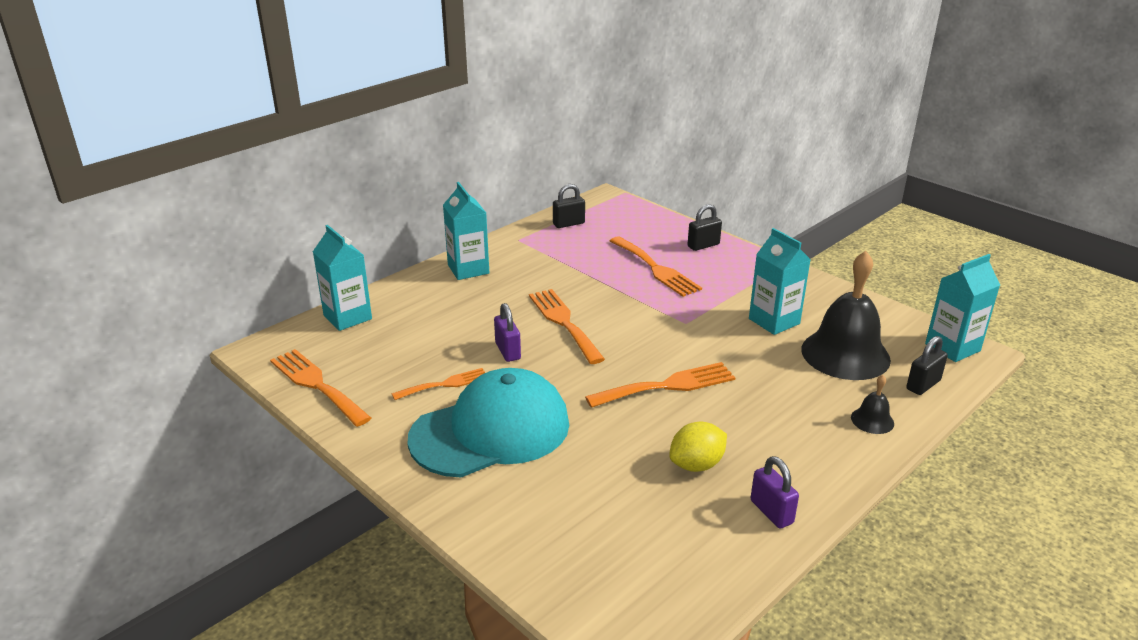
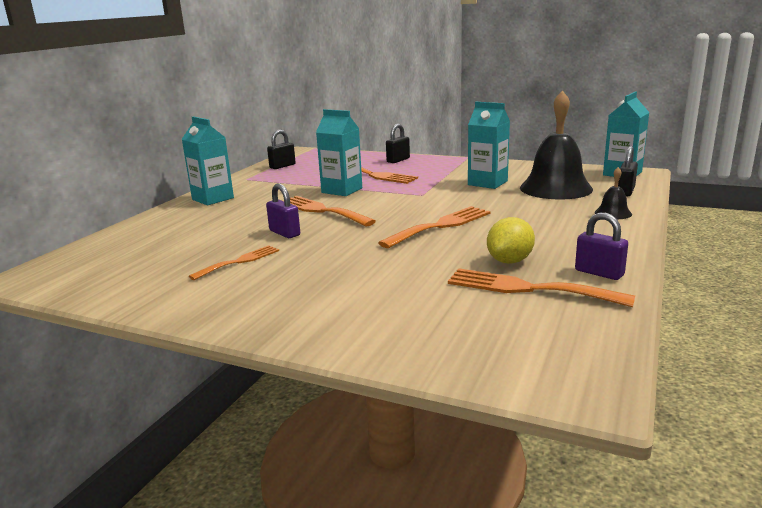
camera: 20 degrees left, 10 degrees down
orange fork [270,349,371,427] -> orange fork moved to [448,268,635,307]
turquoise carton [313,225,372,331] -> turquoise carton moved to [316,109,362,196]
turquoise cap [407,368,569,477] -> none

